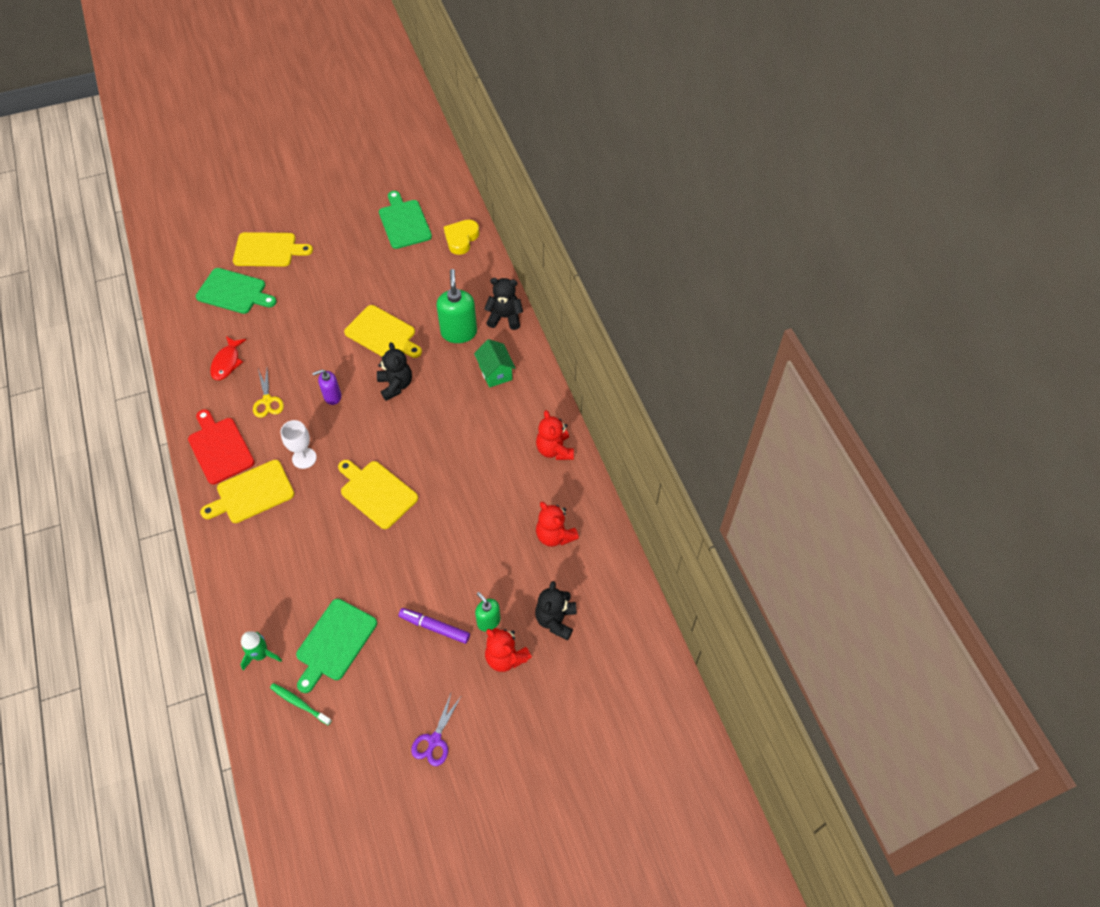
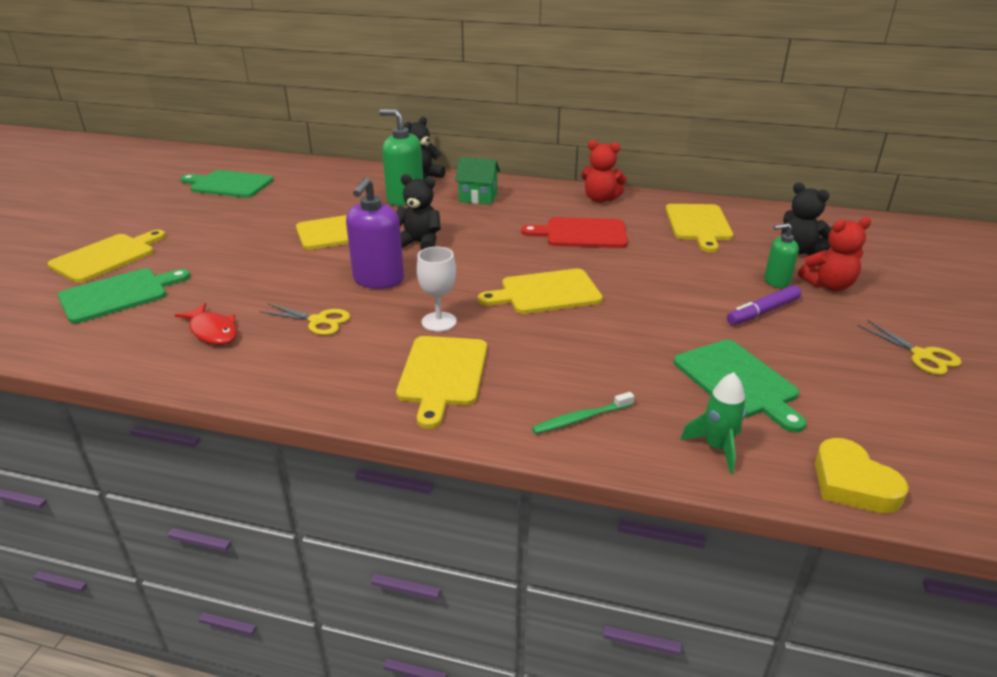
camera: 55 degrees left, 25 degrees down
red cutting board [188,409,255,484] -> red cutting board moved to [521,217,628,248]
green toothbrush [270,683,332,725] -> green toothbrush moved to [532,392,634,434]
purple soap dispenser [312,370,341,405] -> purple soap dispenser [346,177,404,289], size x1.72
purple scissors [411,691,462,766] -> yellow scissors [858,320,962,375]
yellow heart [444,220,479,255] -> yellow heart moved to [815,438,908,513]
red teddy bear [536,502,579,547] -> yellow cutting board [665,204,734,252]

